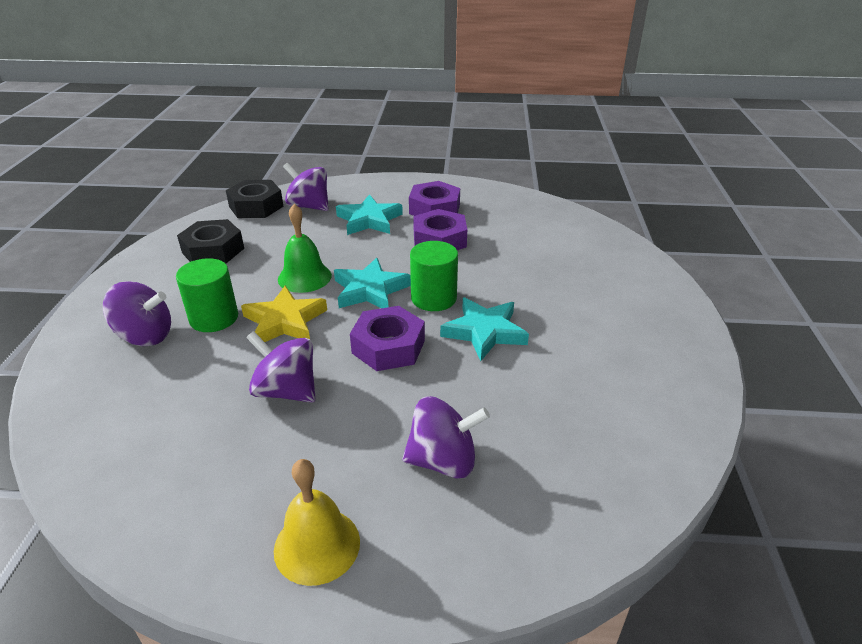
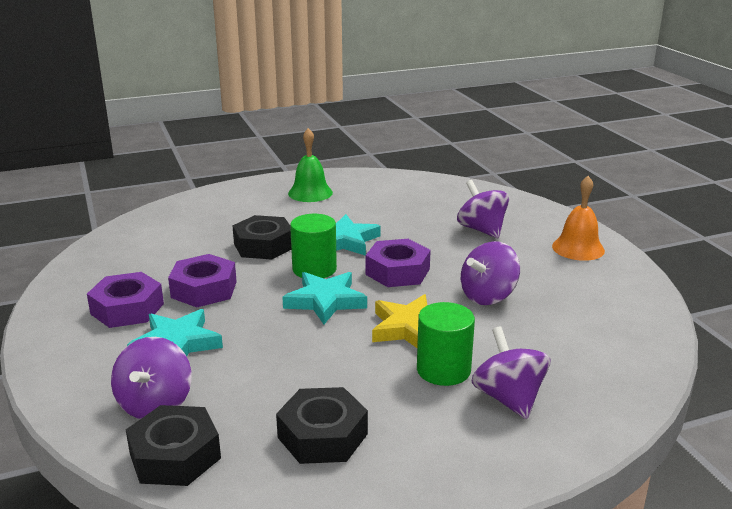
camera: 115 degrees left, 10 degrees down
purple spinning top [246,331,316,403] -> purple spinning top turned 45 degrees clockwise [461,241,520,305]
yellow bell [274,459,360,586] -> orange bell [552,176,605,261]
green bell [278,204,332,293] -> green bell moved to [288,128,333,202]
none -> black nut [232,215,291,260]

